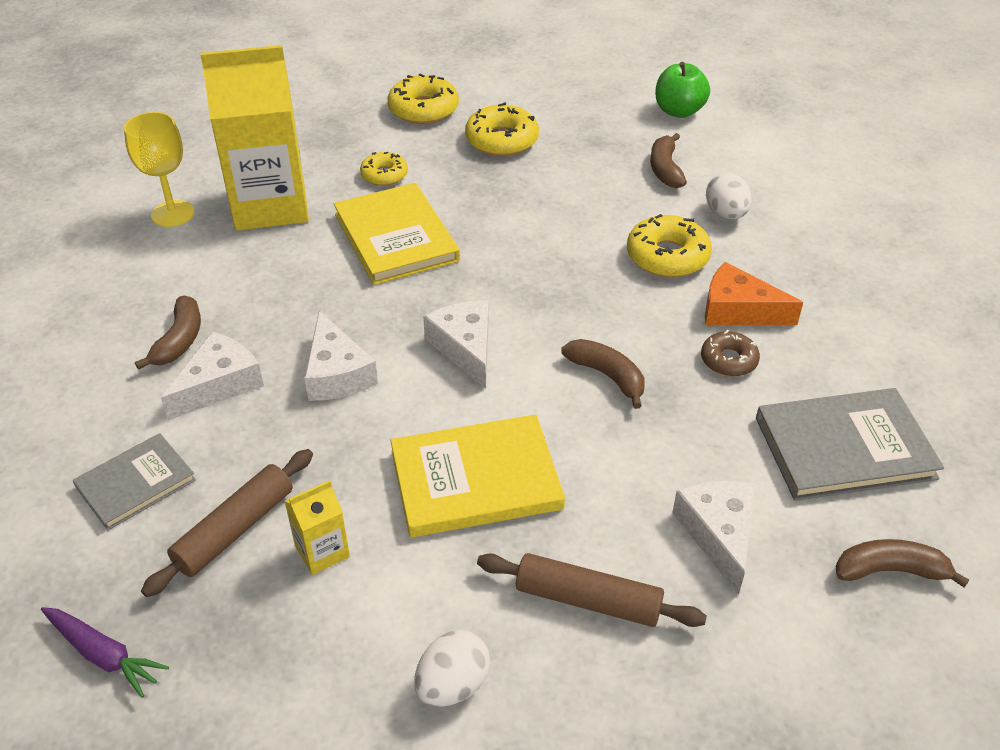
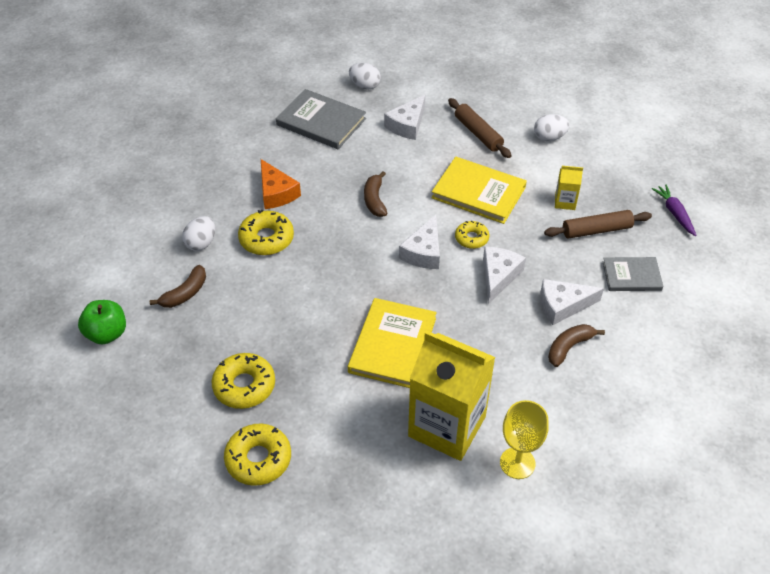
camera: 140 degrees left, 5 degrees up
yellow donut [360,152,408,186] -> yellow donut moved to [455,221,489,249]
brown donut [701,330,760,377] -> none
brown banana [836,539,969,587] -> white egg [349,63,381,90]

